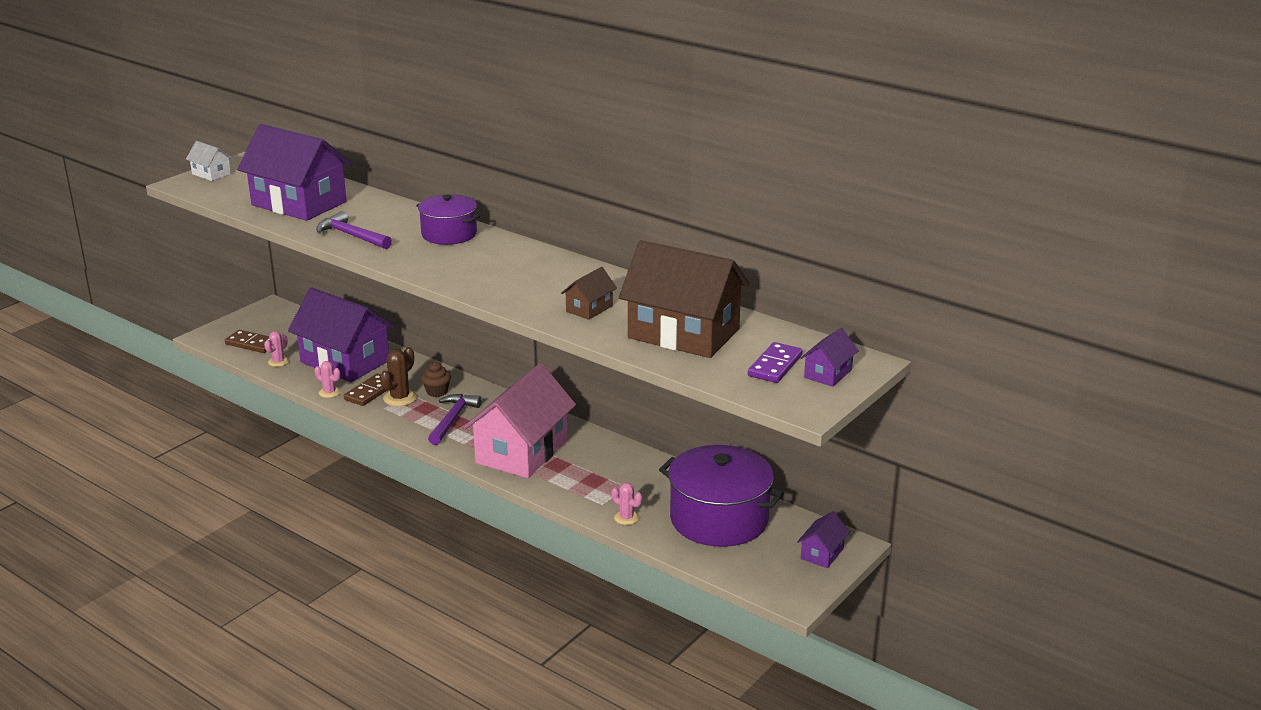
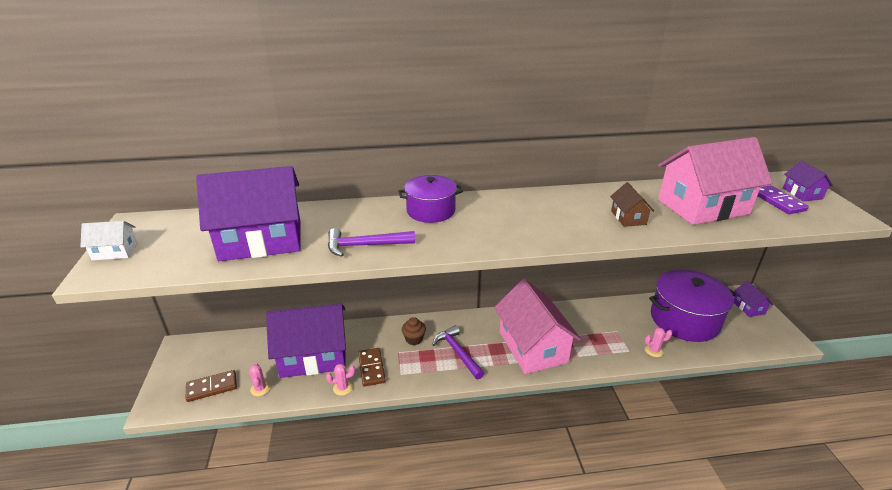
camera: 45 degrees left, 5 degrees up
brown cactus [380,347,417,406] -> none
brown house [619,240,750,358] -> pink house [658,137,772,225]

